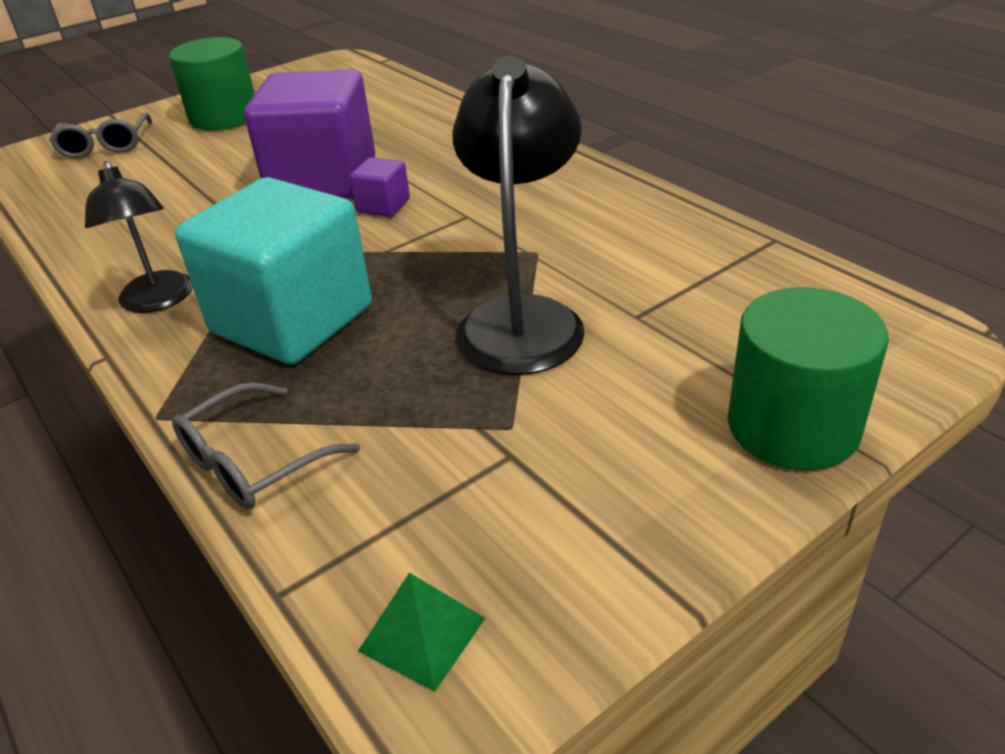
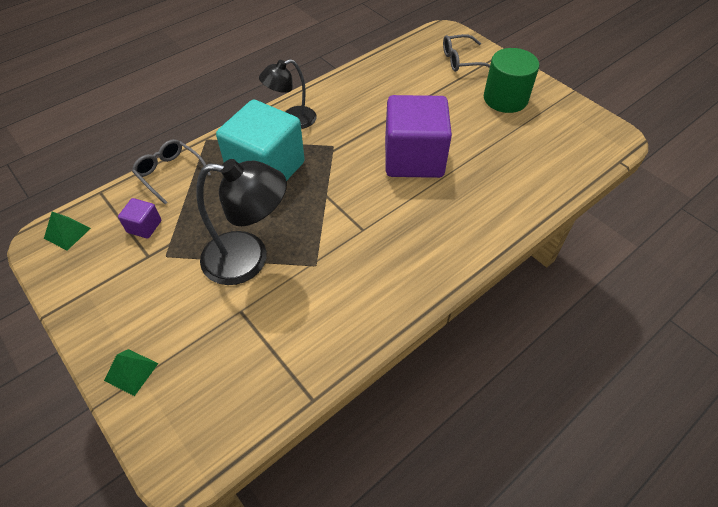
camera: 85 degrees right, 15 degrees up
purple cube [350,157,410,217] -> purple cube moved to [118,198,161,239]
green cylinder [728,287,889,470] -> green pyramid [104,349,159,396]

